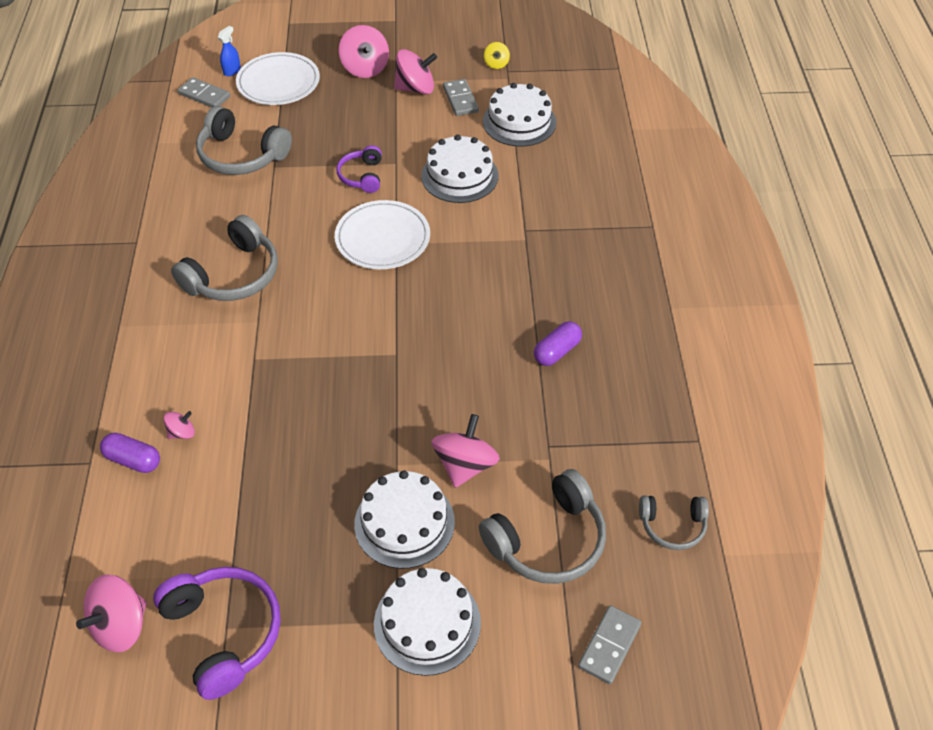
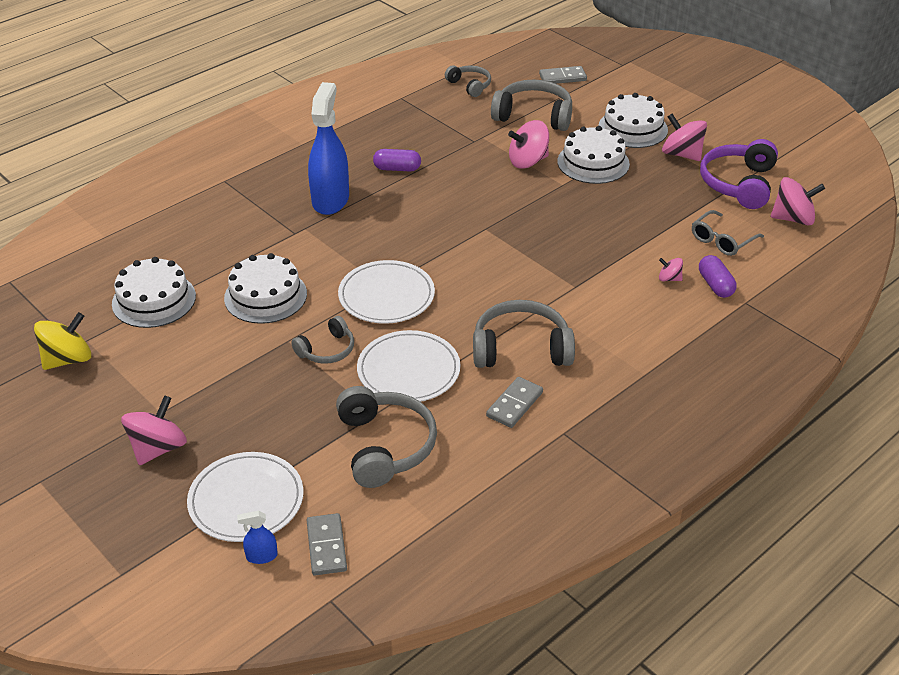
camera: 130 degrees left, 10 degrees down
purple headphones [336,145,382,193] -> grey headphones [291,316,354,364]
pink spinning top [394,49,437,94] -> pink spinning top moved to [662,114,707,161]
grey domino [443,79,479,116] -> grey domino moved to [486,377,543,428]
yellow spinning top [484,42,510,69] -> yellow spinning top [34,312,91,370], size x1.93
none -> blue spray bottle [308,82,349,215]
none -> white plate [357,330,460,402]
none -> grey glasses [692,210,764,256]

